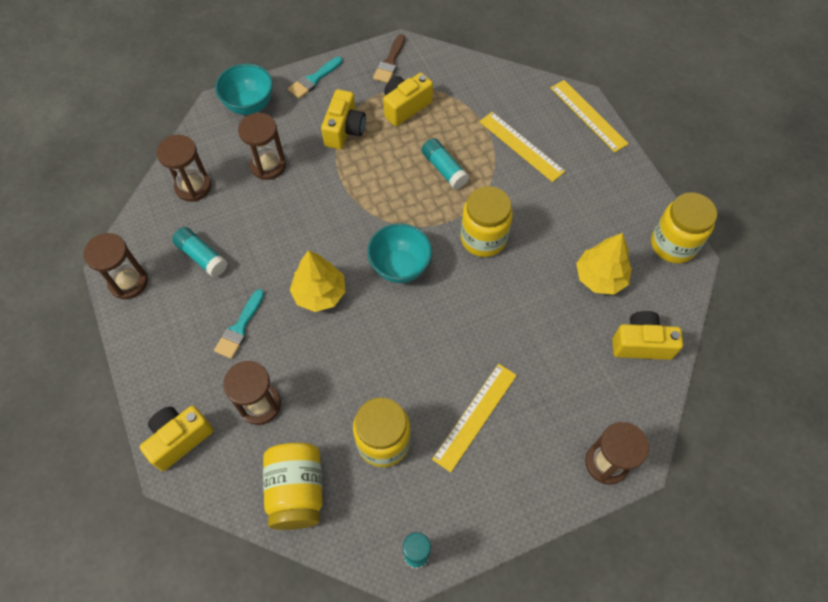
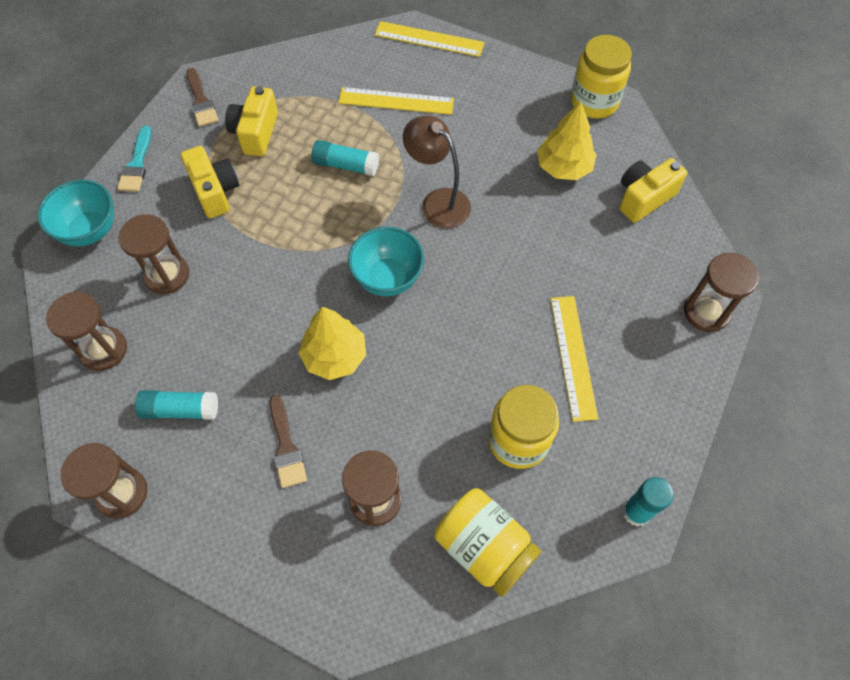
camera: 40 degrees left, 0 degrees up
yellow camera [140,406,214,471] -> none
turquoise brush [214,289,264,359] -> brown brush [270,394,307,488]
yellow jar [460,186,513,257] -> brown lamp [403,116,471,228]

